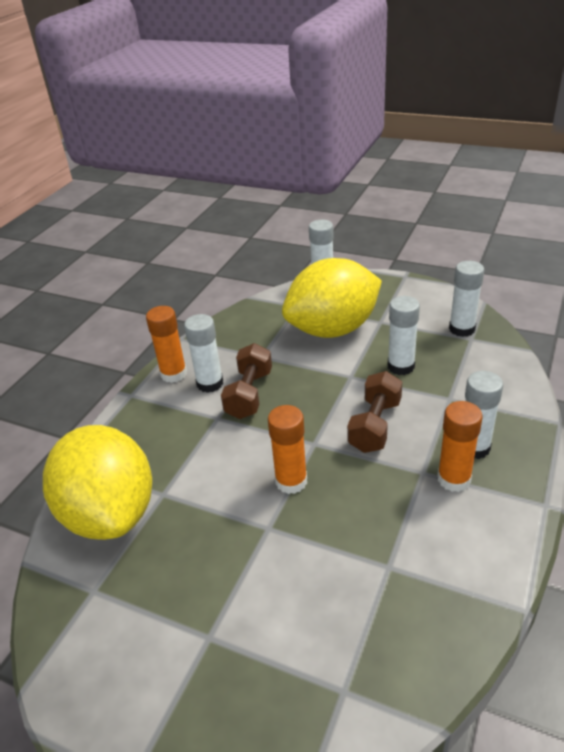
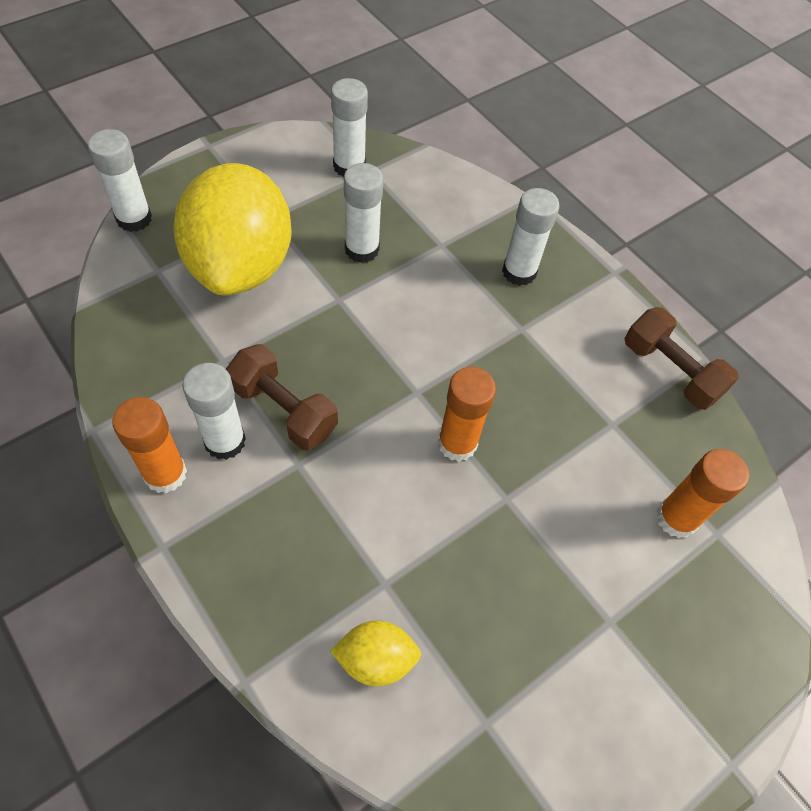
camera: 70 degrees left, 20 degrees up
yellow lemon [43,425,152,540] -> yellow lemon [330,621,421,686], size x0.43
brown dumbbell [347,371,402,453] -> brown dumbbell moved to [624,307,739,410]
orange glue stick [437,401,483,492] -> orange glue stick moved to [656,449,749,538]

